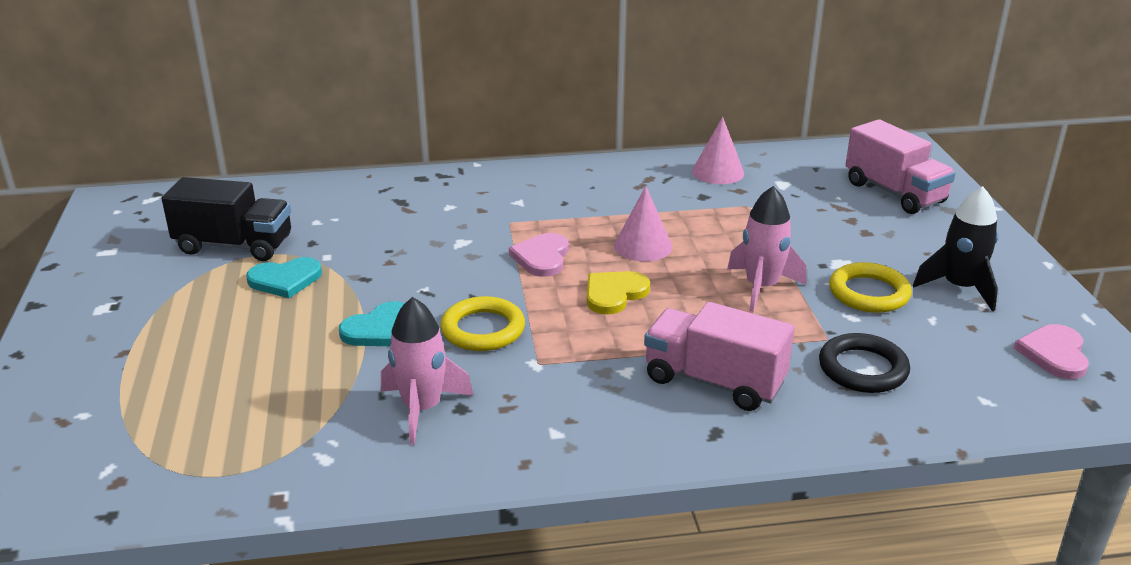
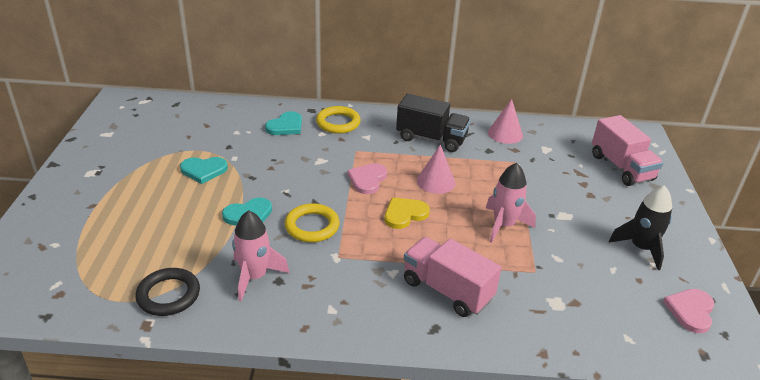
camera: 10 degrees right, 5 degrees up
black truck [162,177,291,261] -> black truck moved to [396,93,471,152]
black ring [819,333,910,393] -> black ring moved to [135,268,200,316]
yellow ring [829,262,912,313] -> yellow ring moved to [316,106,361,134]
none -> turquoise heart [265,111,302,135]

